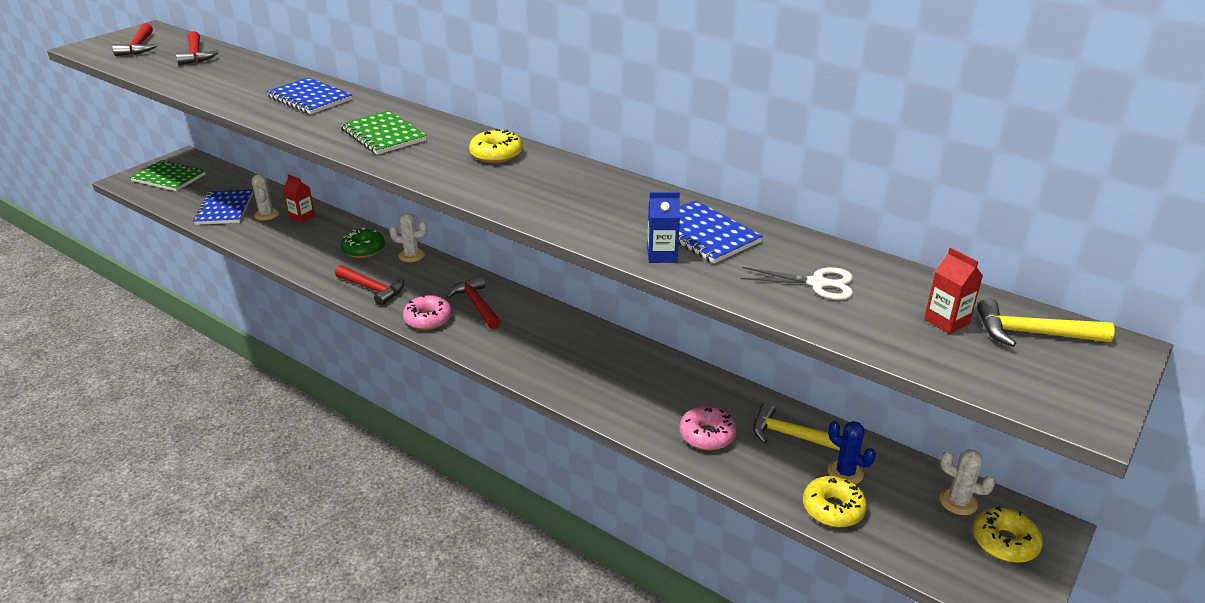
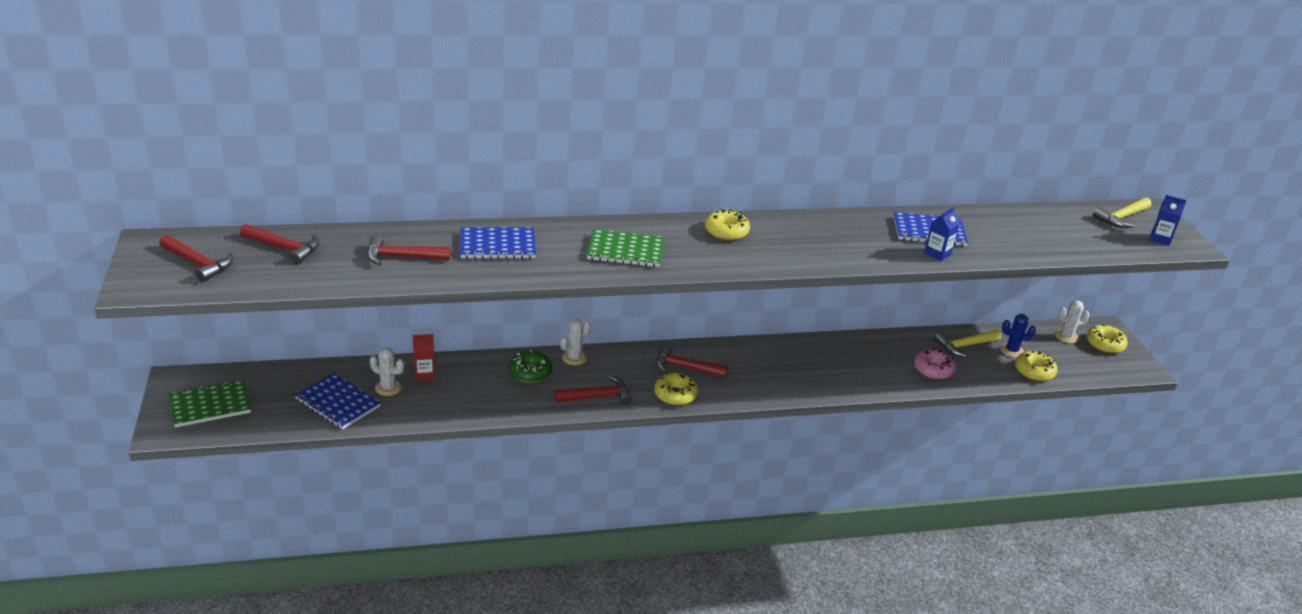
camera: 50 degrees left, 0 degrees up
pink donut [403,295,452,330] -> yellow donut [654,373,698,405]
white scissors [741,267,853,300] -> none
red carton [924,247,983,334] -> none
none -> red hammer [367,235,451,265]
none -> blue carton [1150,195,1186,246]

